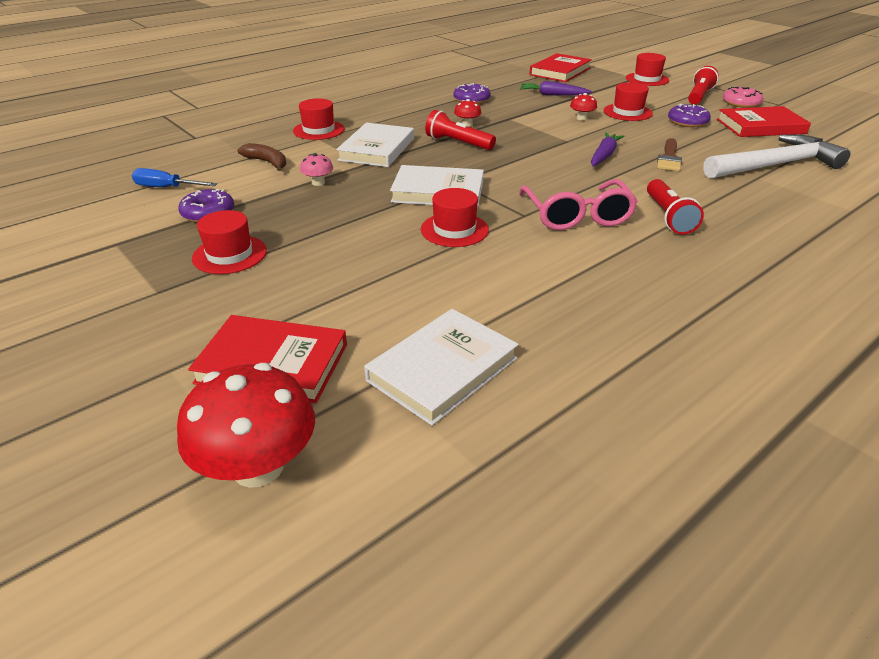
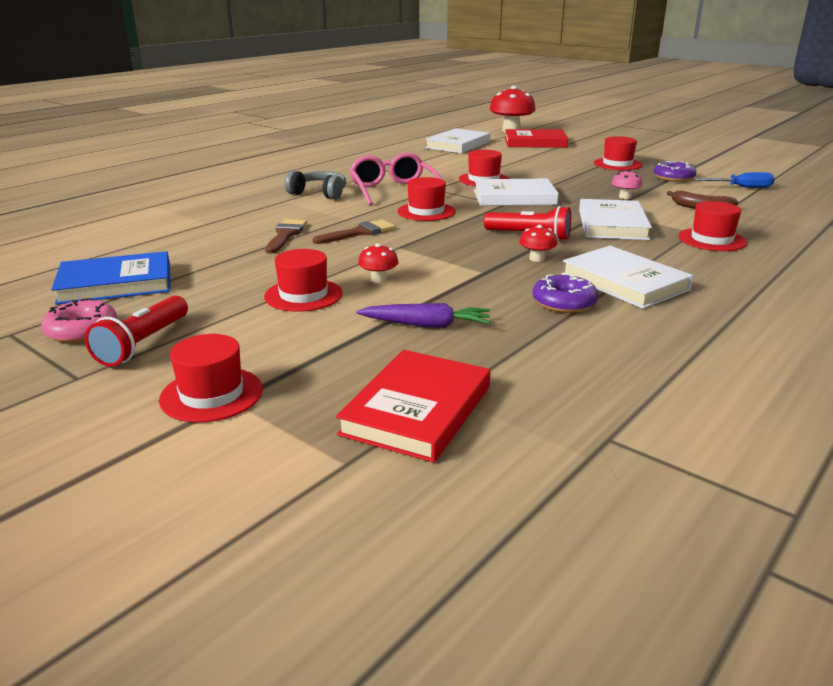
camera: 170 degrees right, 10 degrees down
purple carrot [591,133,625,166] -> brown brush [313,219,395,244]
red flashlight [647,179,704,235] -> grey headphones [285,171,346,200]
purple donut [668,104,711,127] -> none
white hammer [703,135,850,179] -> none
red book [717,106,811,137] -> blue book [51,251,170,305]
none -> red hat [397,177,456,221]
none -> white book [562,246,693,309]

